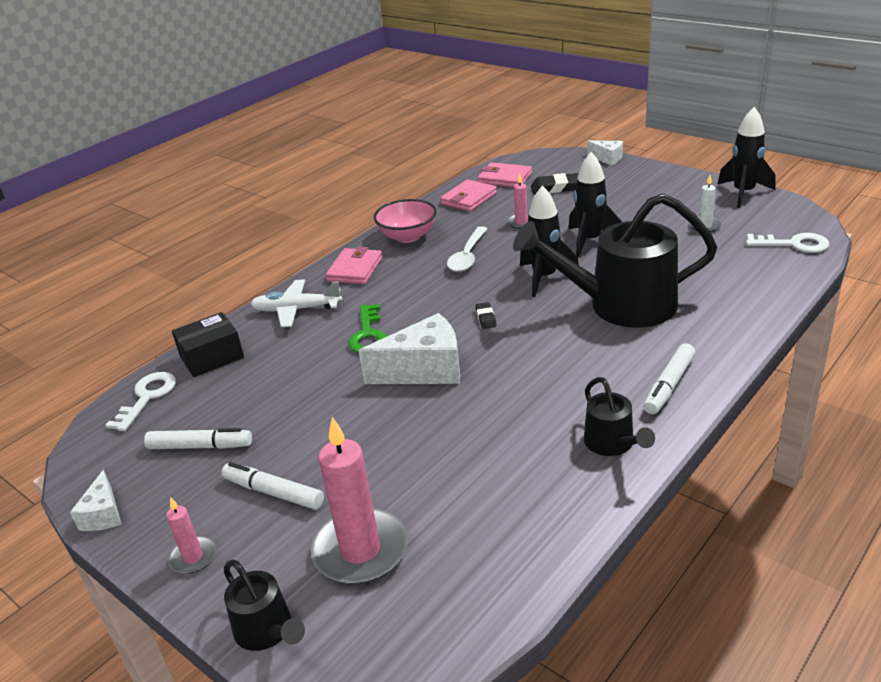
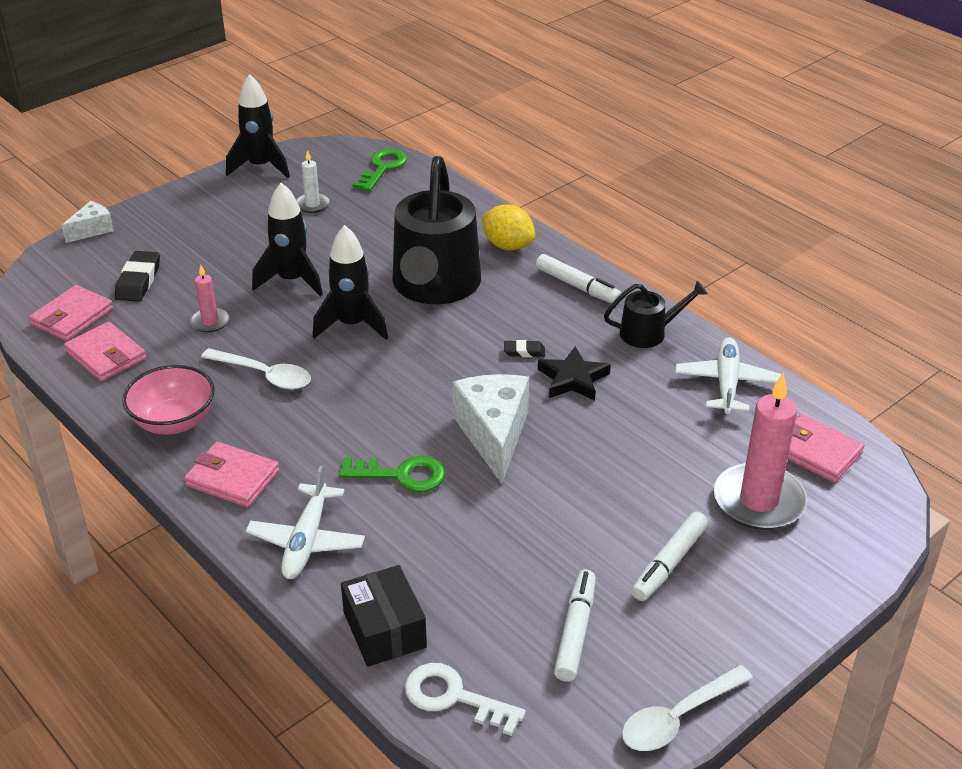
camera: 85 degrees left, 5 degrees up
white cheese [70,470,121,531] -> white spoon [622,665,753,751]
pink candle [166,497,216,574] -> none
black watering can [224,560,305,651] -> none
black eraser [475,302,496,329] -> black eraser moved to [504,340,545,357]
white key [746,233,829,253] -> green key [353,149,407,191]
none -> yellow lemon [482,205,536,250]
none -> black star [538,346,611,401]
none -> white plane [675,338,781,414]
none -> pink wallet [788,414,865,483]

